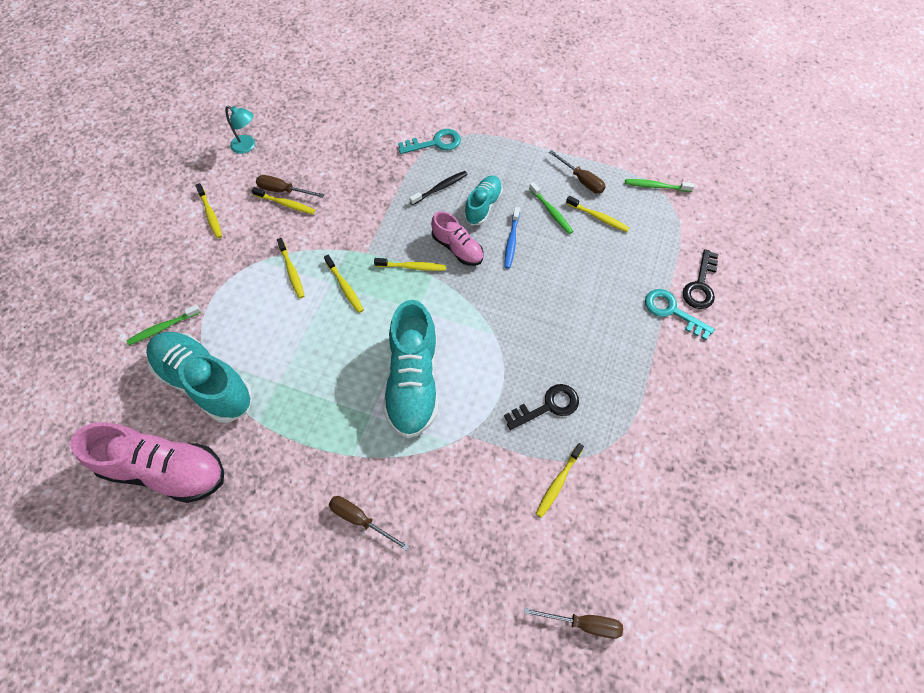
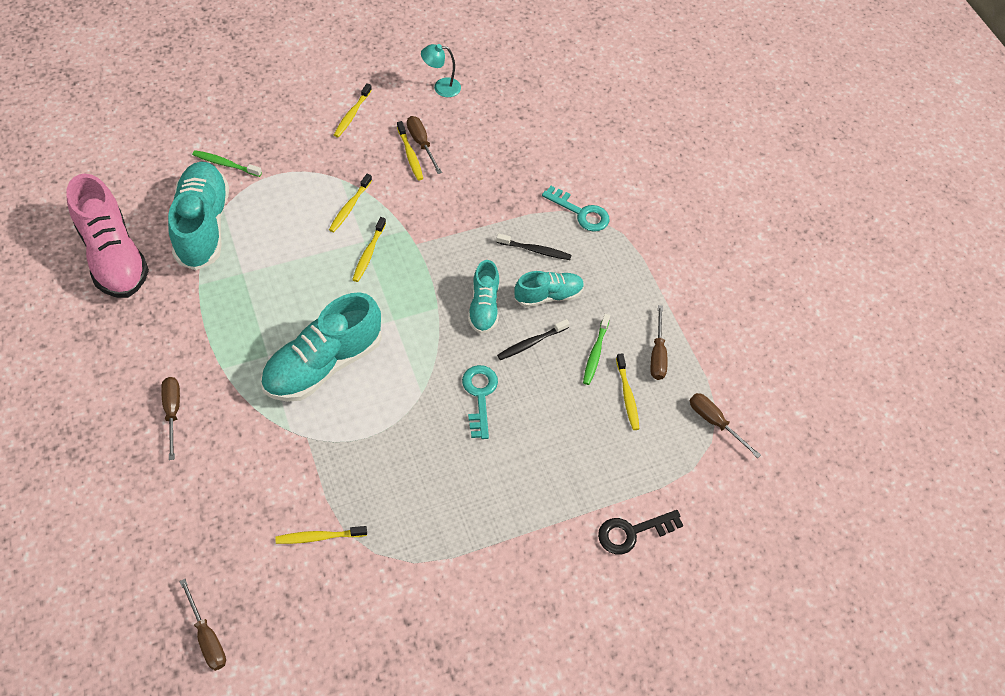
camera: 45 degrees right, 5 degrees down
turquoise lamp [225,106,255,154] -> turquoise lamp turned 105 degrees clockwise [421,44,461,97]
yellow toothbrush [374,258,446,271] -> none
pink shoe [431,211,484,266] -> turquoise shoe [468,260,499,334]
blue toothbrush [504,207,520,269] -> black toothbrush [497,319,570,360]
black key [504,384,579,430] -> none
green toothbrush [625,179,694,192] -> brown screwdriver [690,393,761,458]
turquoise key [645,289,715,340] -> turquoise key moved to [462,365,498,439]

